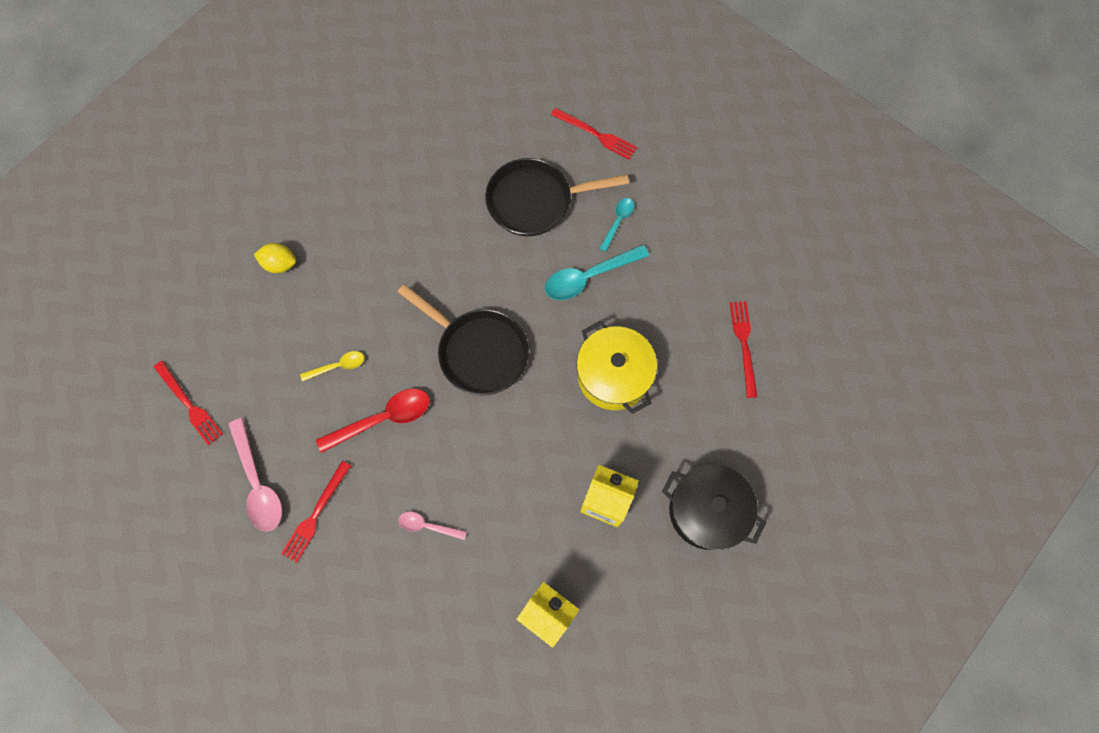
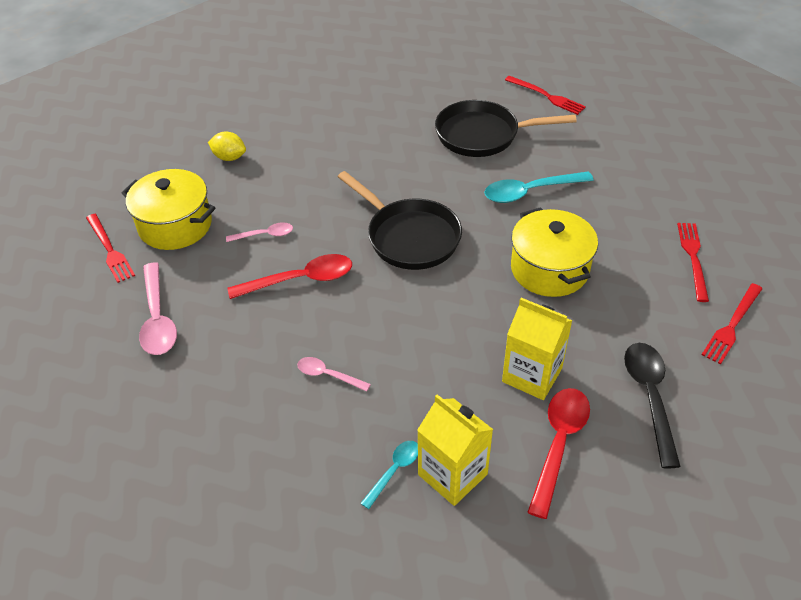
camera: 10 degrees right, 25 degrees down
red fork [281,461,351,563] -> red fork moved to [702,283,763,364]
yellow spoon [300,351,364,381] -> pink spoon [226,222,293,242]
turquoise spoon [599,198,634,252] -> turquoise spoon moved to [360,441,418,509]
black pot [662,464,766,550] -> black spoon [624,343,681,469]
none -> yellow pot [121,169,215,250]
none -> red spoon [527,388,590,519]

